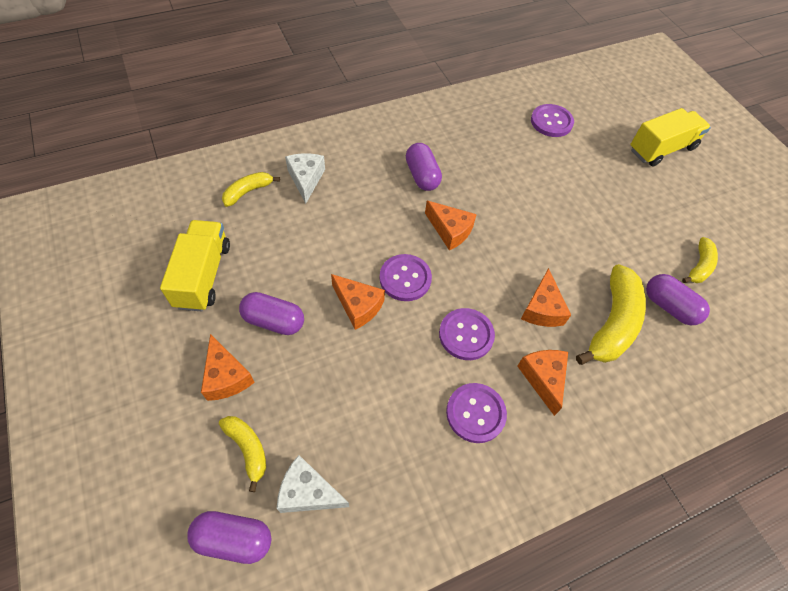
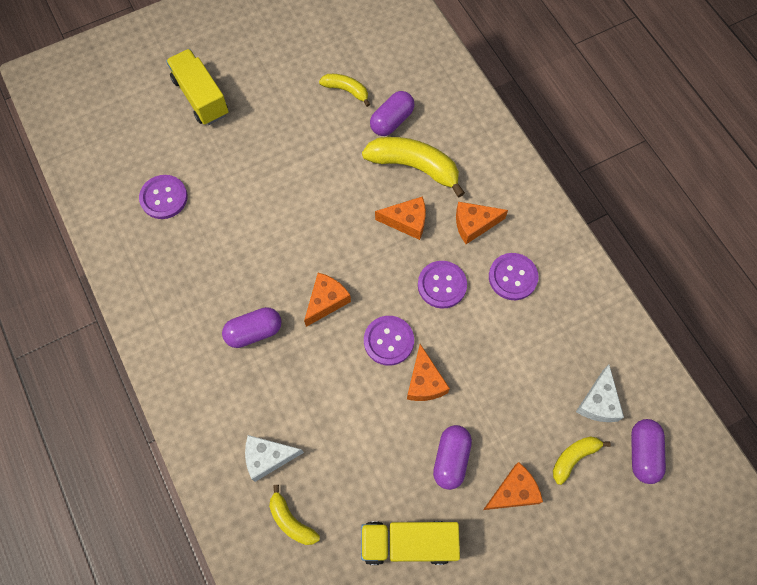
camera: 90 degrees left, 10 degrees up
orange cheese [331,274,385,330] -> orange cheese turned 135 degrees clockwise [407,344,450,401]

